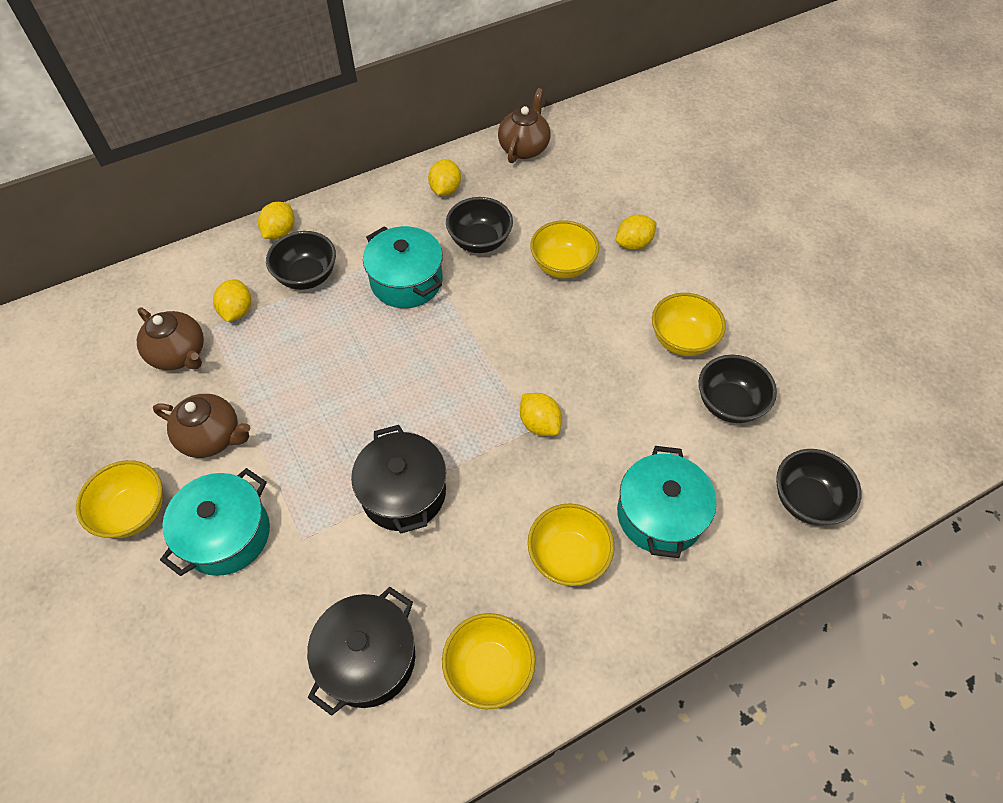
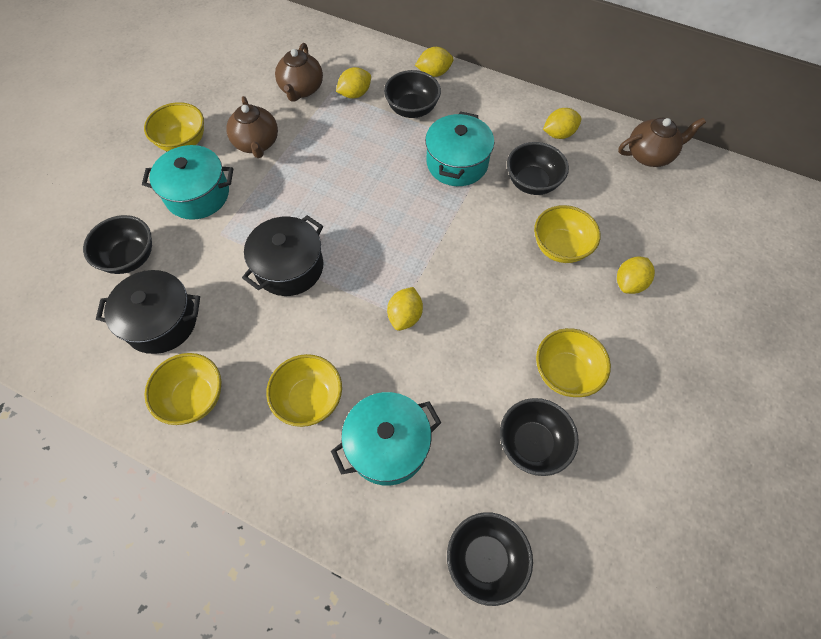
camera: 55 degrees right, 5 degrees up
yellow lemon [616,215,656,250] -> yellow lemon turned 75 degrees counterclockwise [617,256,655,294]
none -> black bowl [83,215,152,274]

